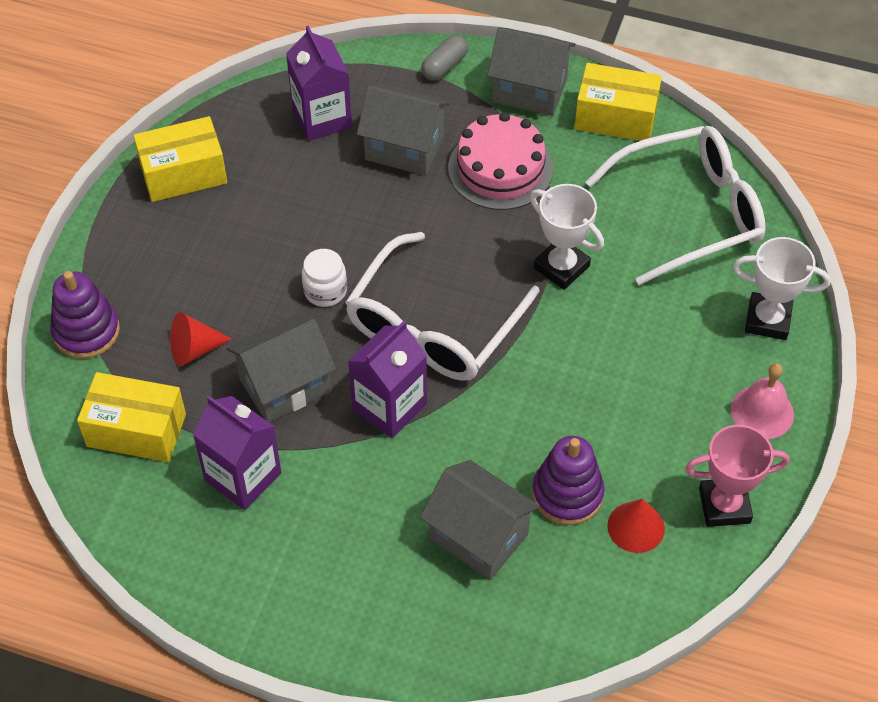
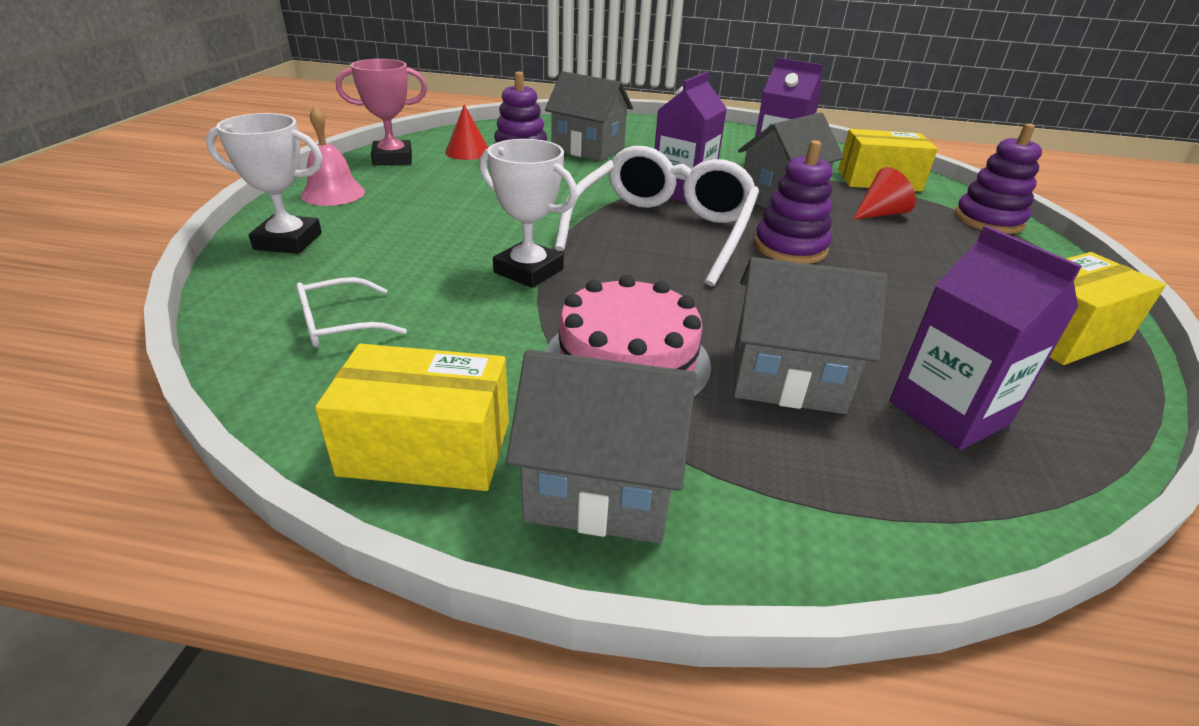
camera: 170 degrees right, 20 degrees down
white jar [302,249,347,307] -> purple stacking toy [754,140,832,264]
grey capsule [421,35,468,81] -> none
white glasses [586,126,766,285] -> white glasses [296,277,407,347], size x0.44

